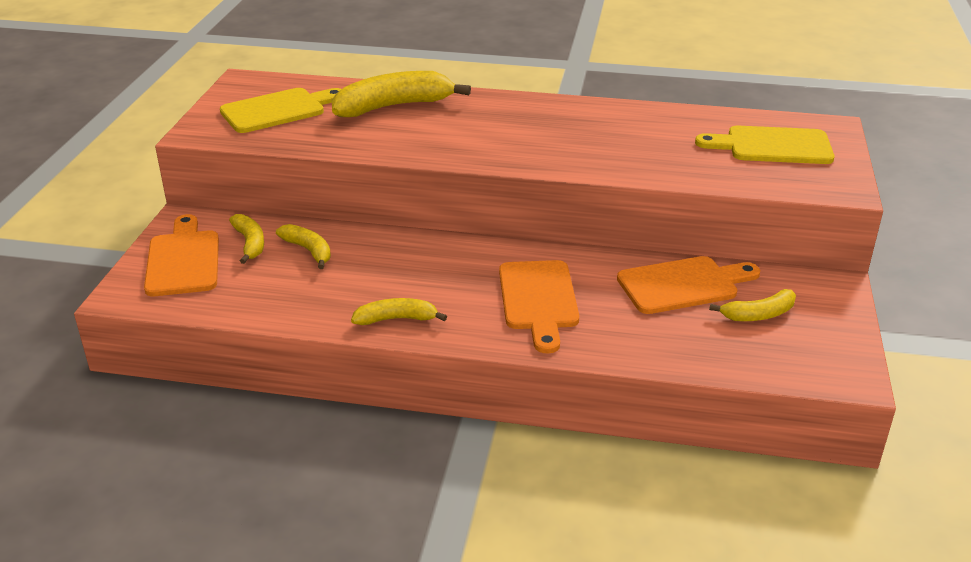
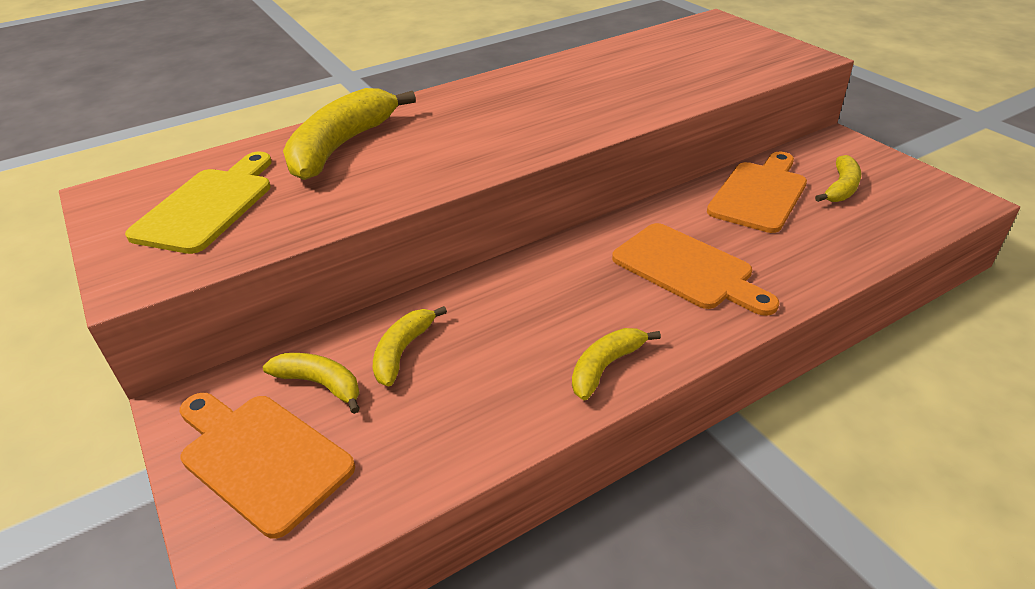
camera: 40 degrees left, 5 degrees up
yellow banana [276,224,331,269] -> yellow banana turned 75 degrees counterclockwise [373,306,447,387]
yellow cutting board [695,126,835,164] -> none

